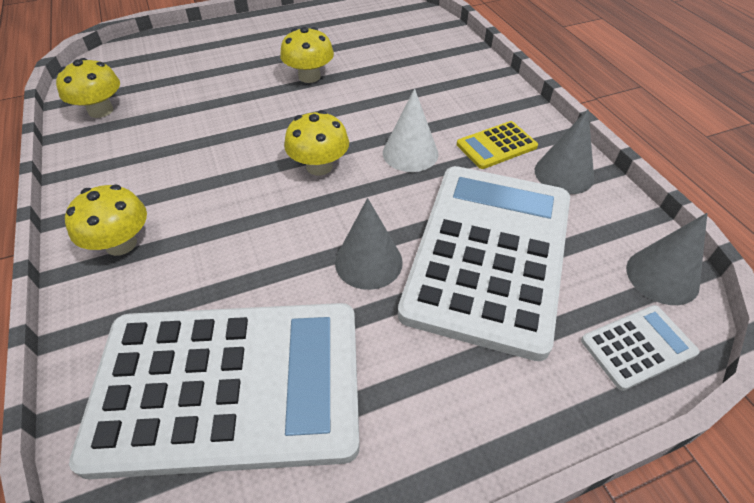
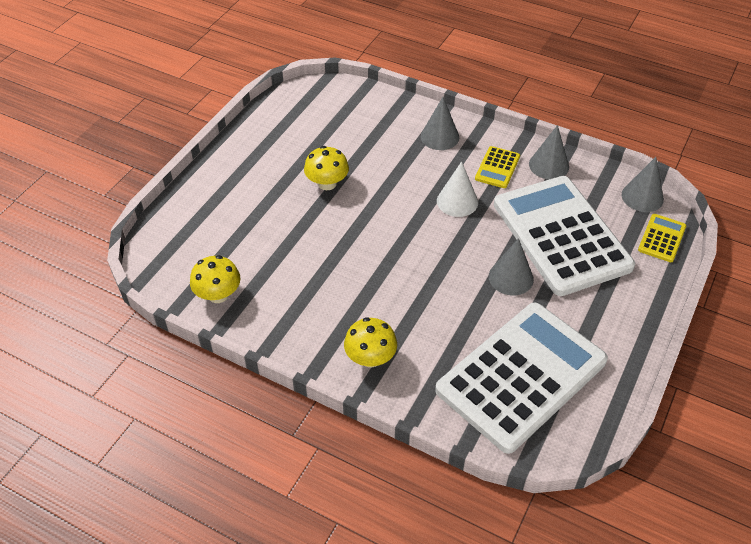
camera: 40 degrees left, 0 degrees up
yellow mushroom [284,110,349,175] -> none
white calculator [581,305,700,391] -> yellow calculator [638,214,686,262]
none -> grey cone [421,97,459,150]

